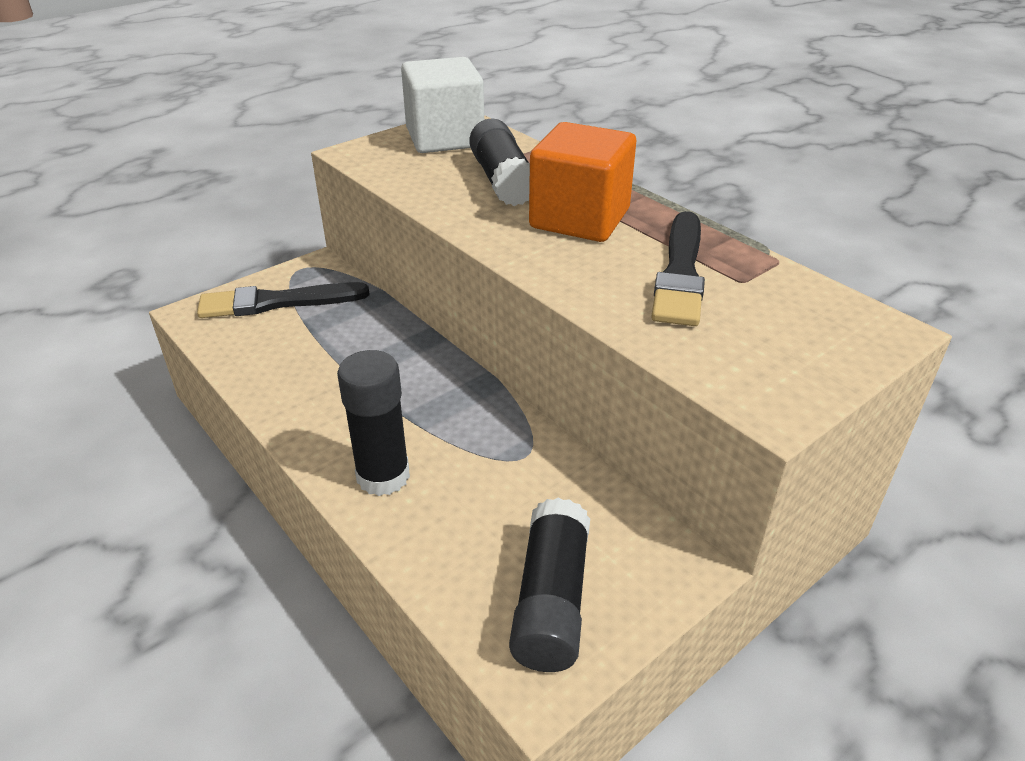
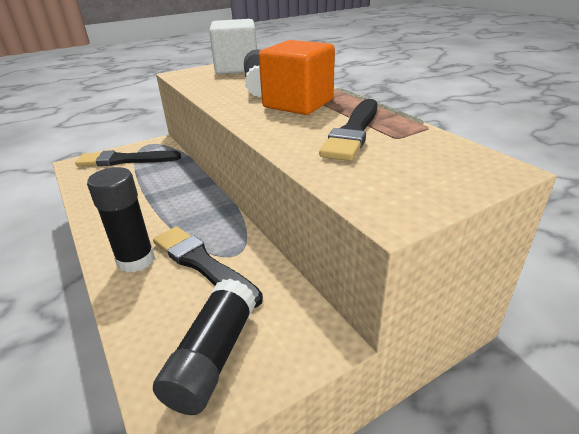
camera: 10 degrees right, 5 degrees down
none -> black brush [153,226,263,308]

